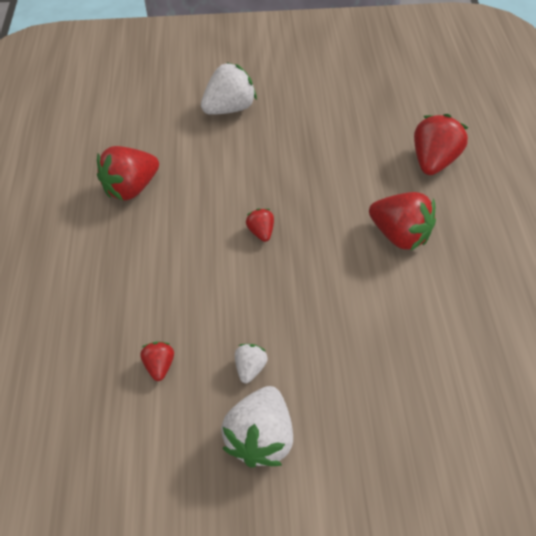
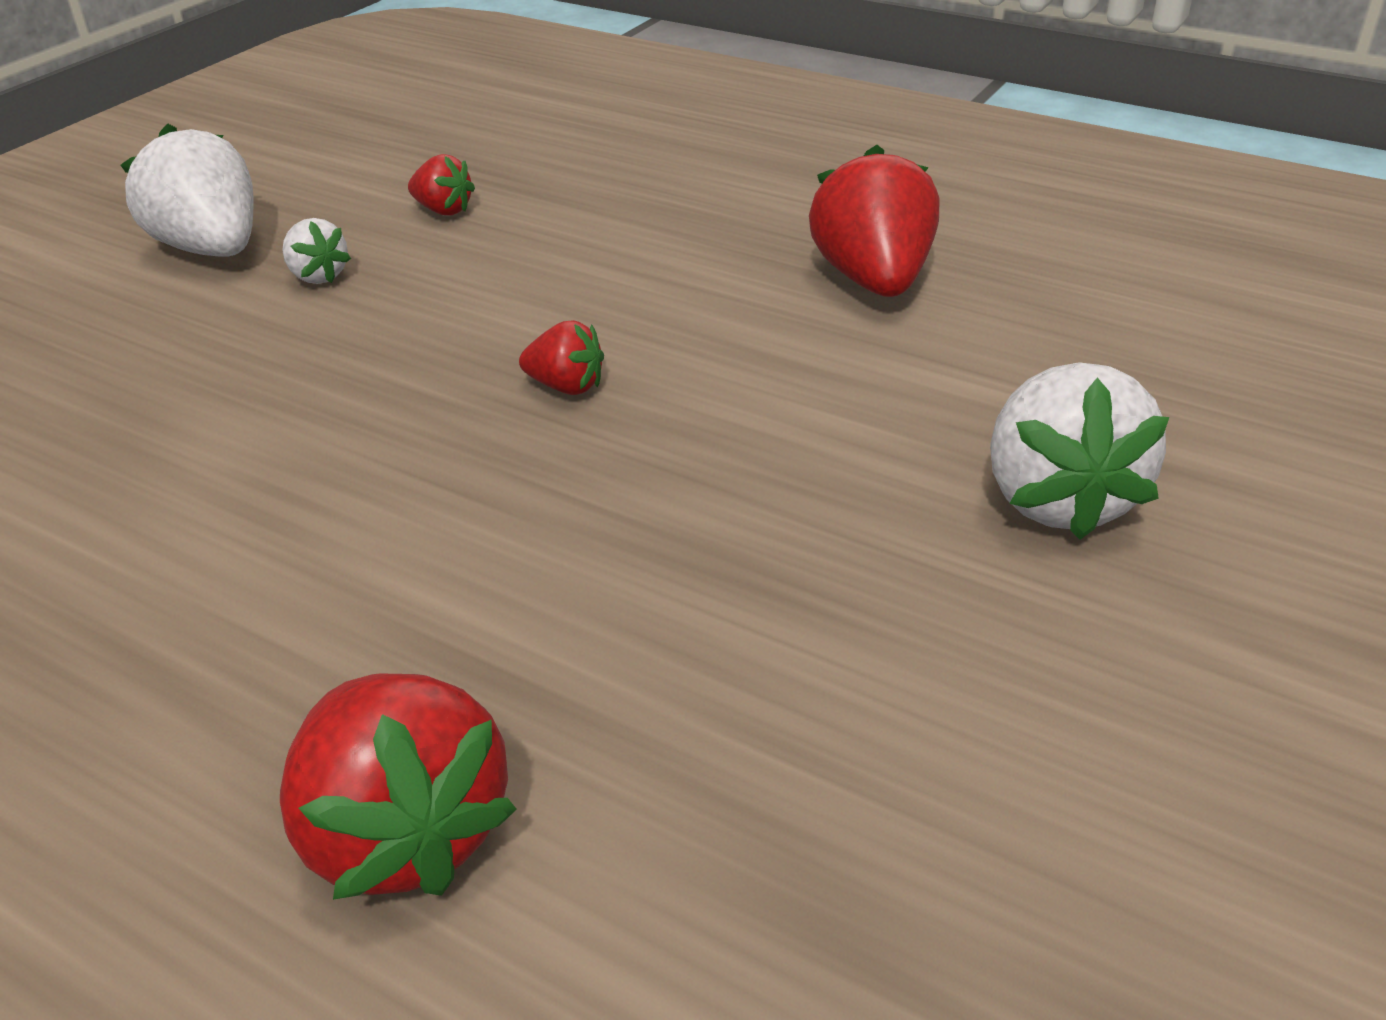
camera: 125 degrees right, 15 degrees down
red strawberry [369,192,436,251] -> none

